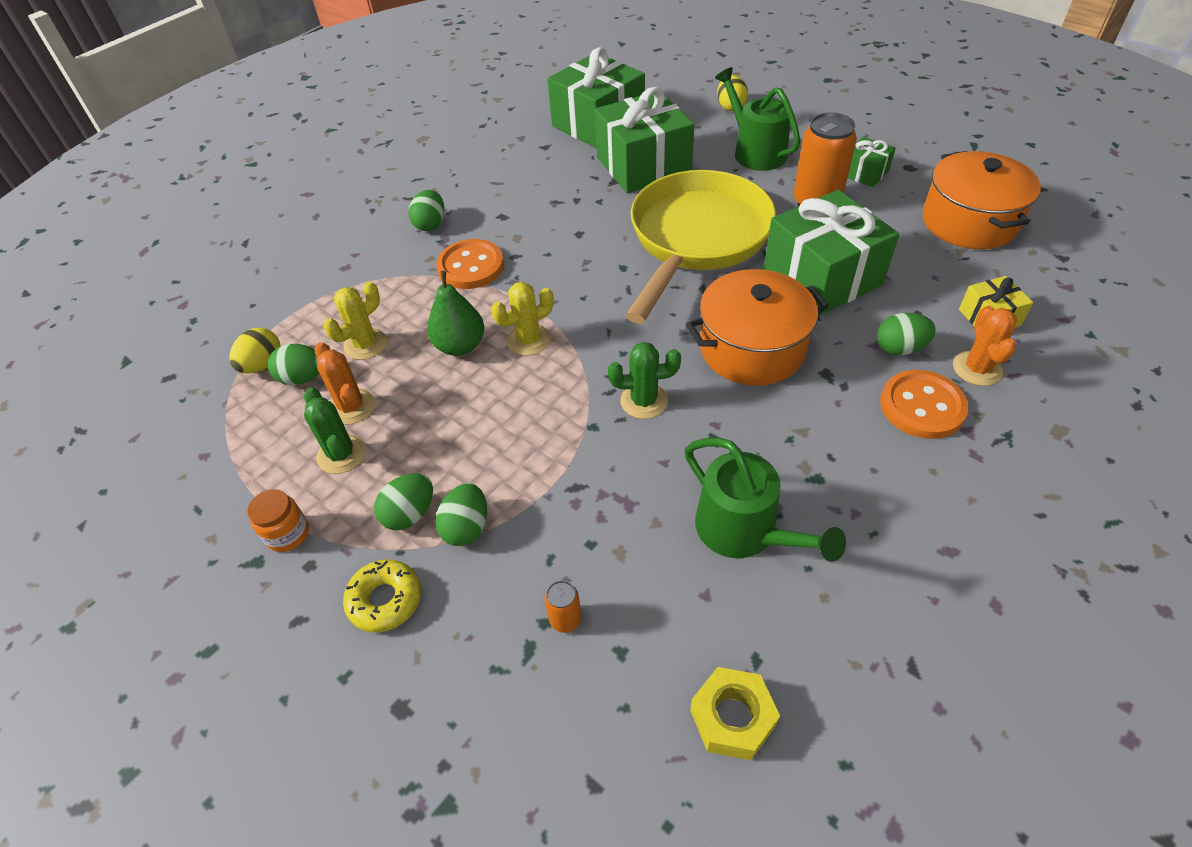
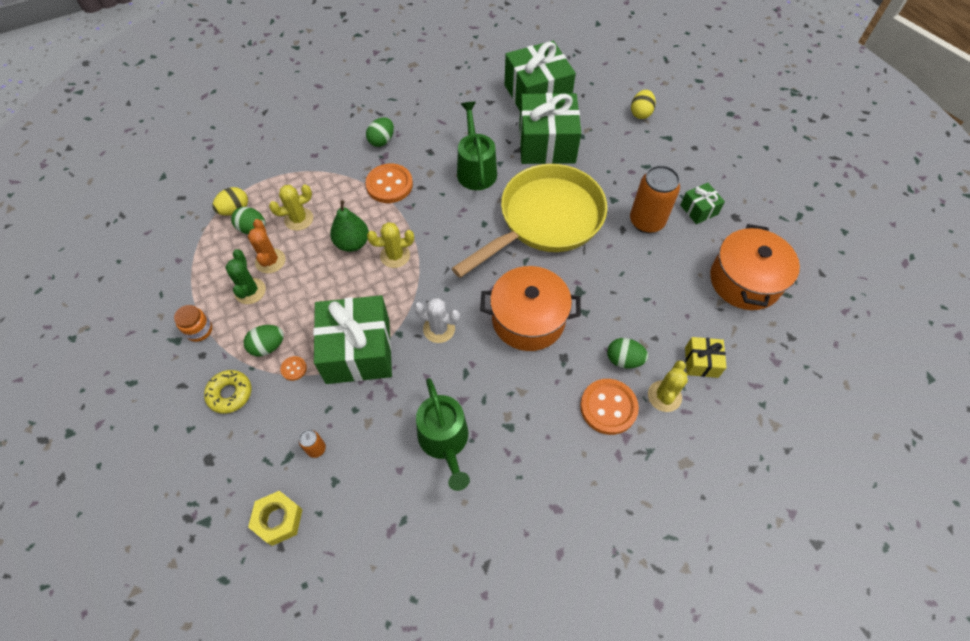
camera: 20 degrees right, 10 degrees up
green egg [435,483,487,546] -> orange button [280,356,307,381]
green cactus [608,342,681,419] -> white cactus [414,298,460,343]
yellow nut [690,667,780,760] -> yellow nut moved to [248,491,303,546]
green watering can [715,67,800,171] -> green watering can moved to [457,102,497,190]
green gift [764,190,899,316] -> green gift moved to [313,295,392,384]
orange cactus [953,306,1017,386] -> yellow cactus [648,360,688,412]

